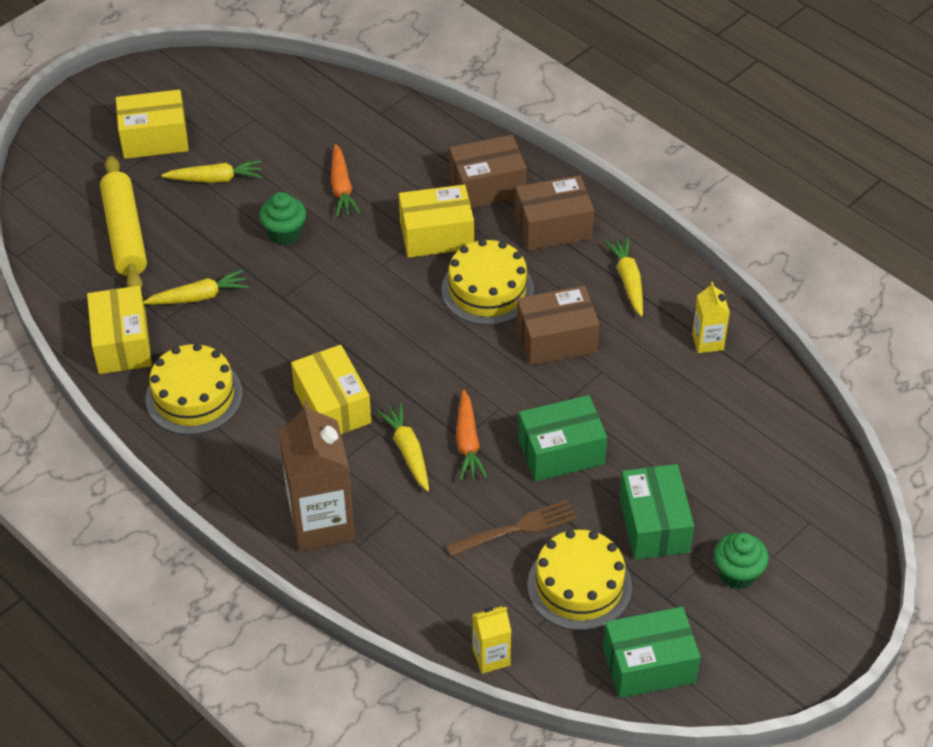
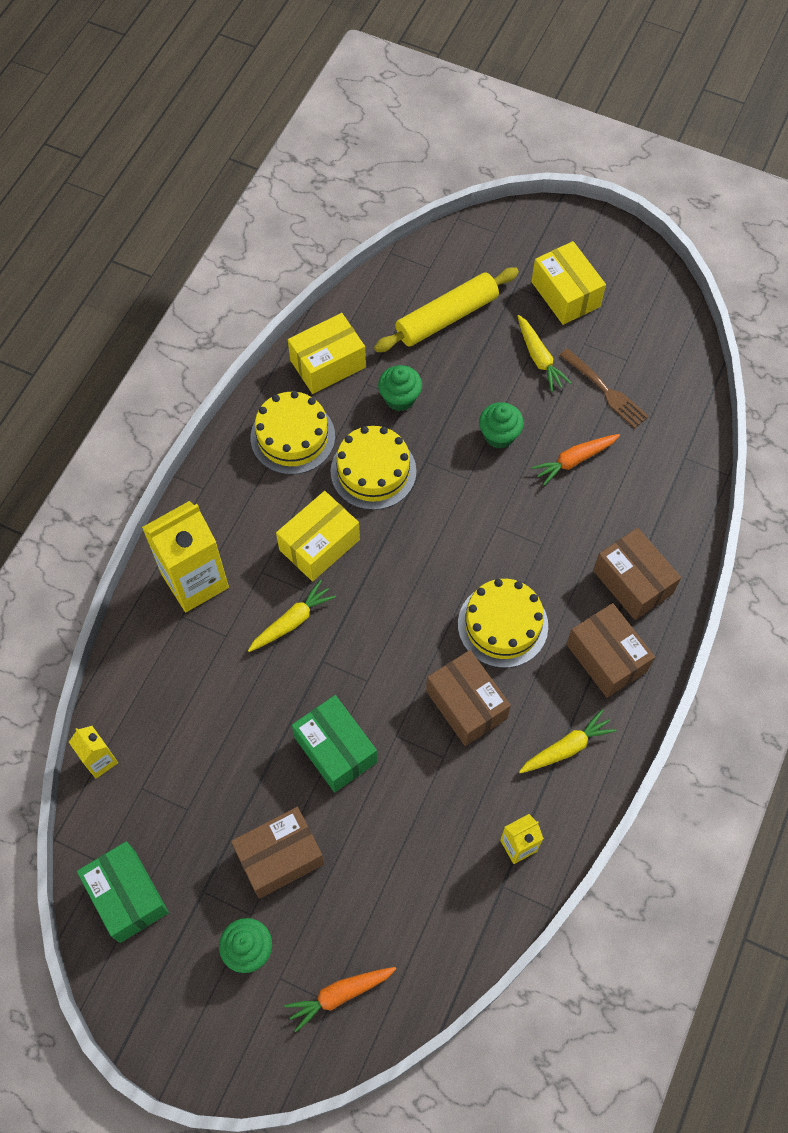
camera: 70 degrees right, 15 degrees up
yellow carrot [143,269,249,305] -> green cupcake [378,365,422,411]
brown carton [278,401,355,551] -> yellow carton [142,501,229,612]
yellow box [399,184,474,258] -> none
brown fork [446,500,577,557] -> brown fork moved to [560,348,649,428]
orange carrot [456,390,488,481] -> orange carrot moved to [284,967,396,1032]
yellow cake [527,530,632,631] -> yellow cake moved to [331,426,416,510]
green box [619,464,694,560] -> brown box [231,807,324,899]

